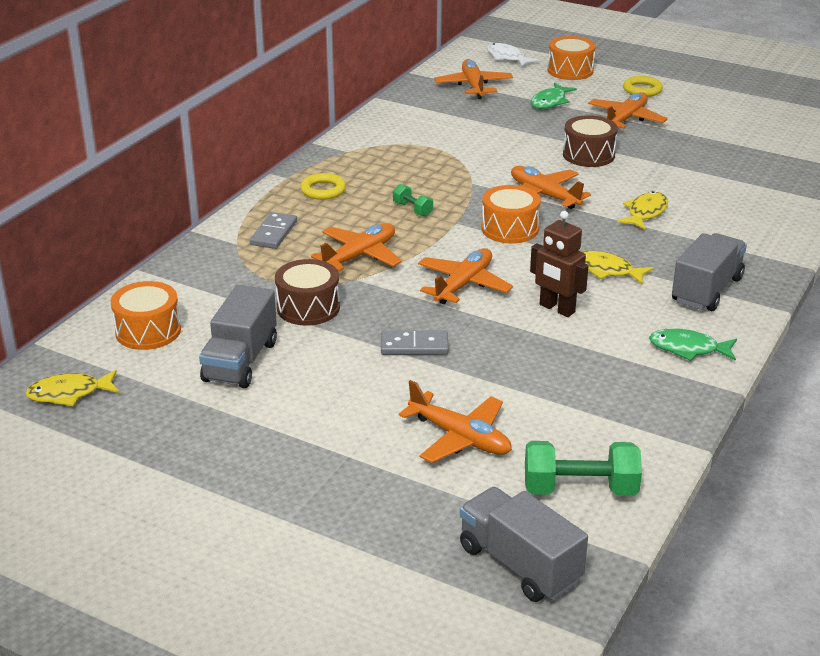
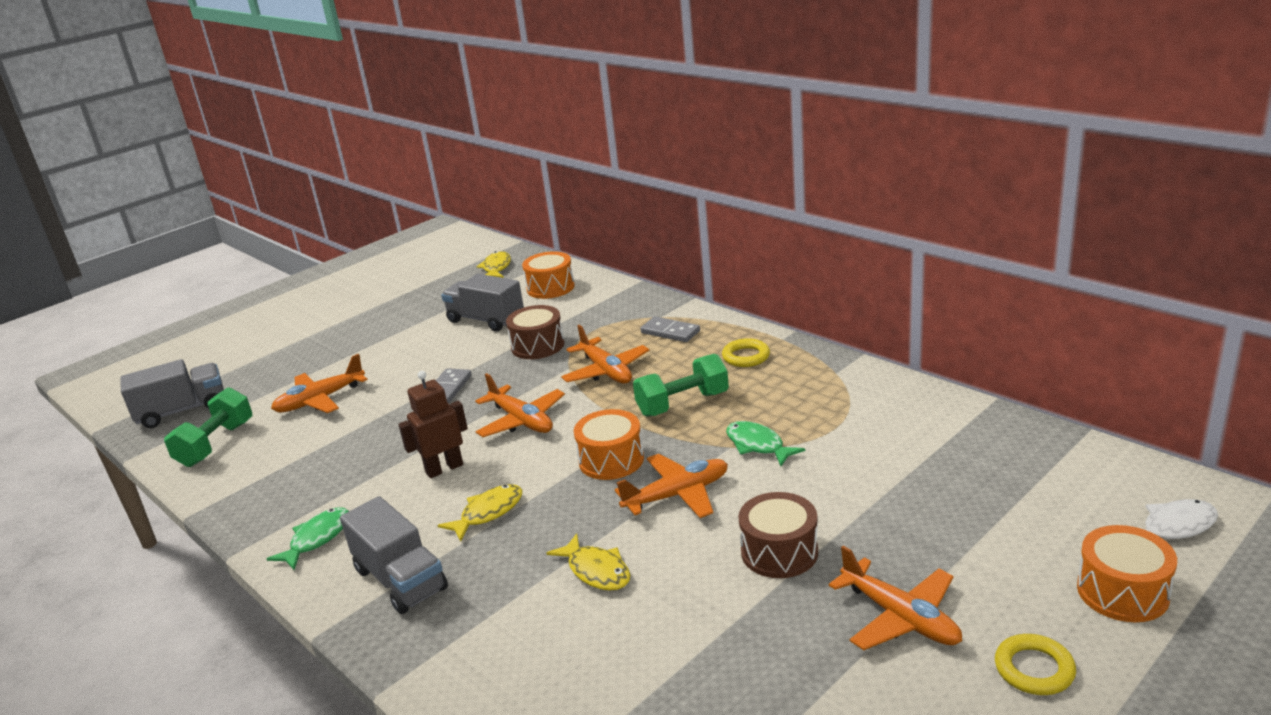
camera: 110 degrees right, 5 degrees down
green dumbbell [393,184,433,217] -> green dumbbell [633,354,729,417], size x1.90
orange plane [434,59,513,99] -> none
green fish [531,83,577,109] -> green fish moved to [726,421,805,466]

